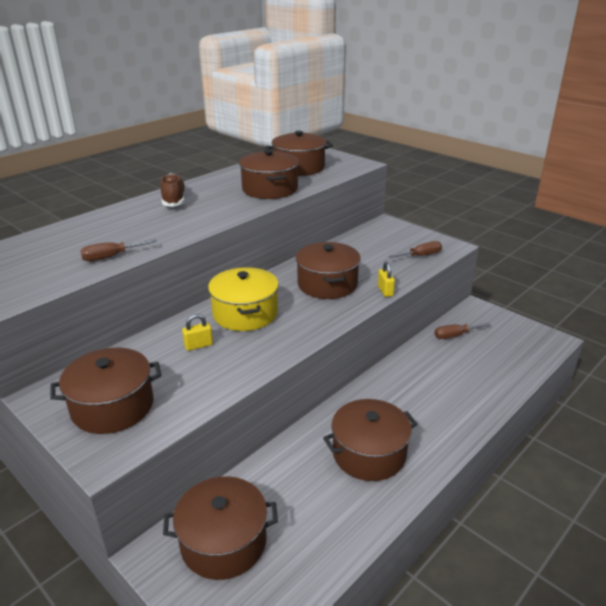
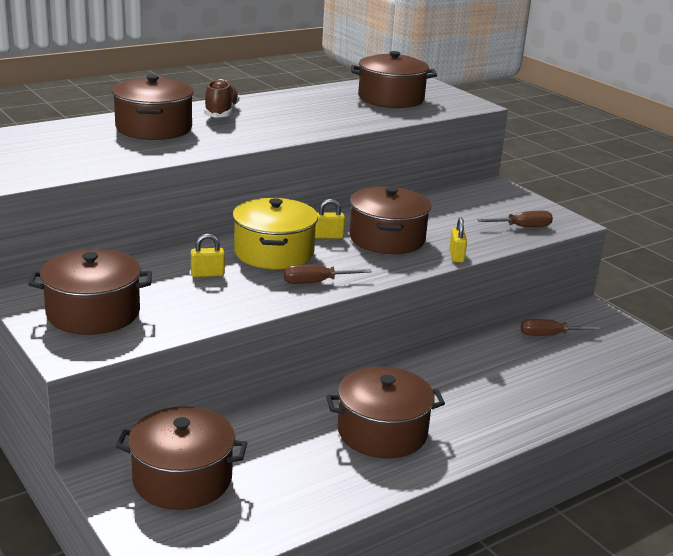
camera: 10 degrees right, 5 degrees down
brown screwdriver [80,239,157,261] -> brown screwdriver moved to [284,265,372,284]
brown pot [239,149,299,199] -> brown pot moved to [112,74,194,140]
none -> yellow padlock [315,199,345,239]

